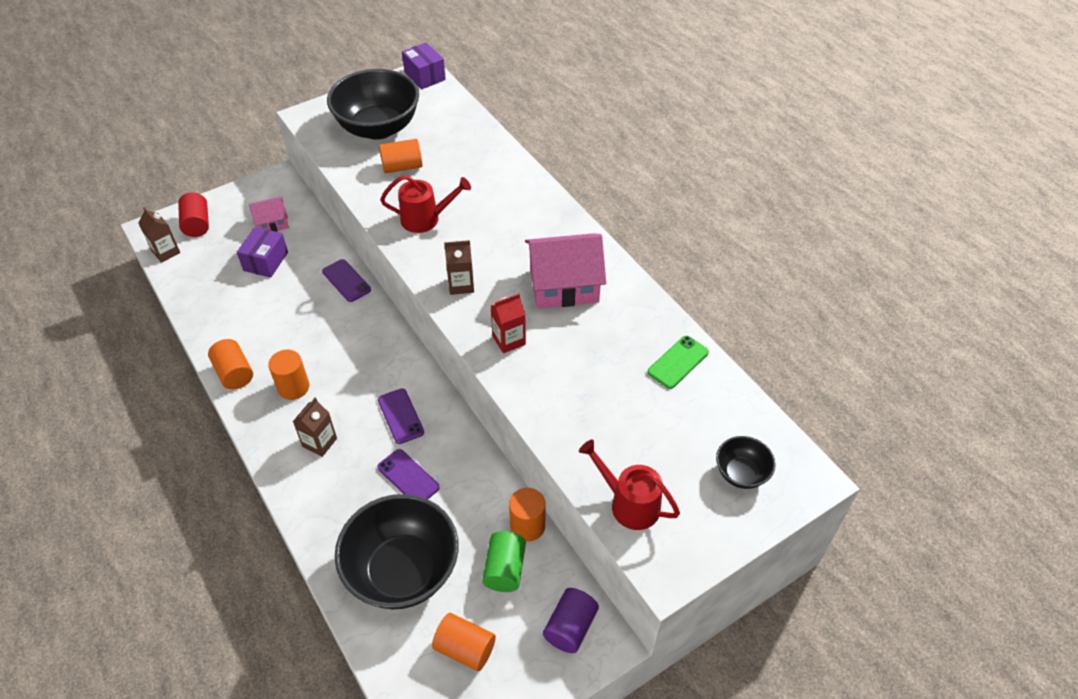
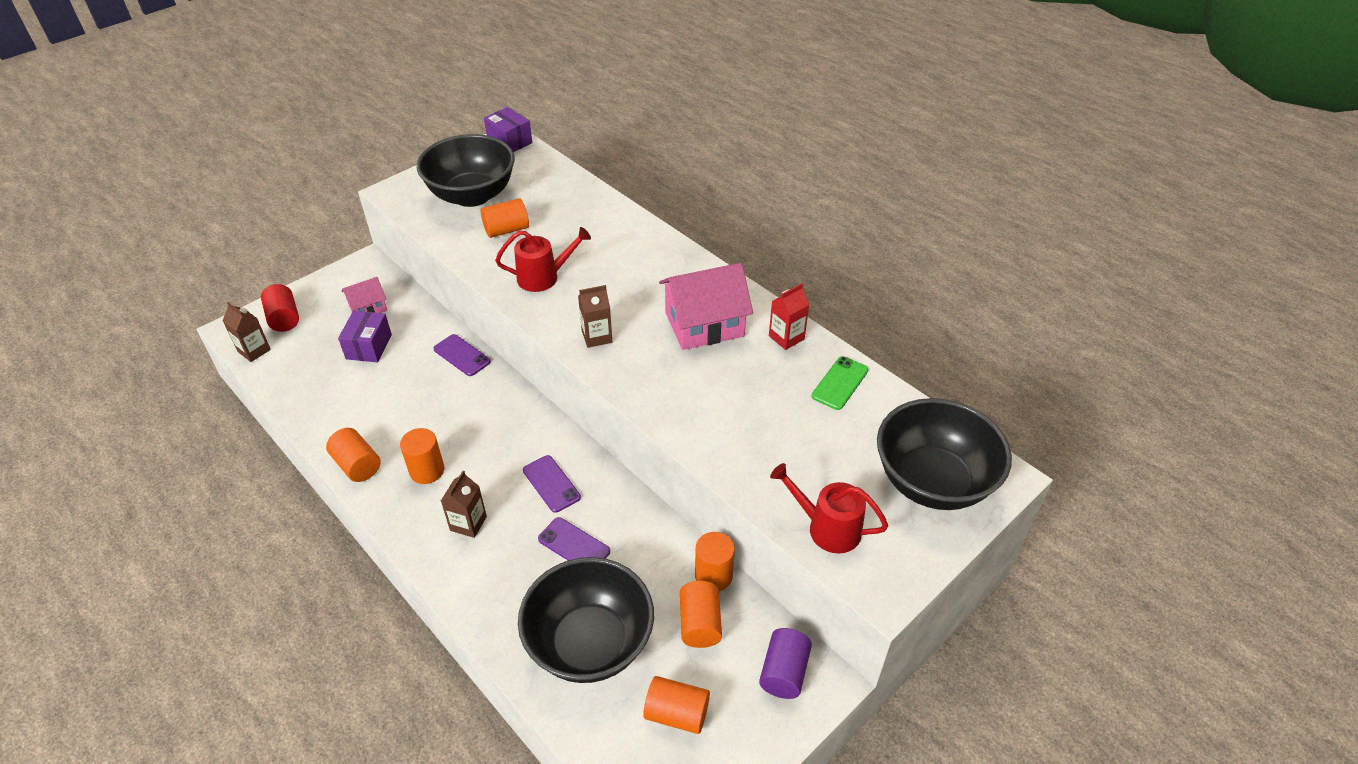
camera: 10 degrees left, 5 degrees down
green cylinder [482,531,526,592] -> orange cylinder [680,581,722,648]
red carton [491,293,526,353] -> red carton moved to [769,283,810,350]
black bowl [716,436,776,489] -> black bowl [877,398,1012,510], size x2.11

